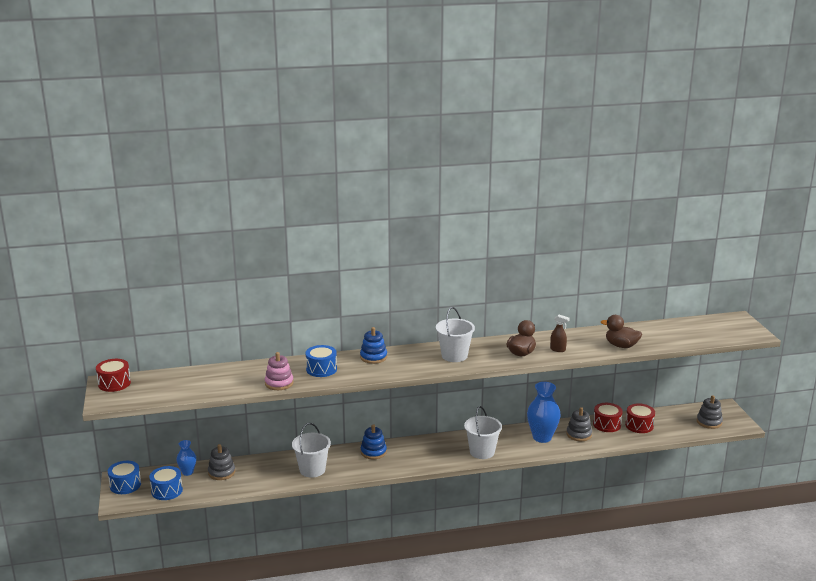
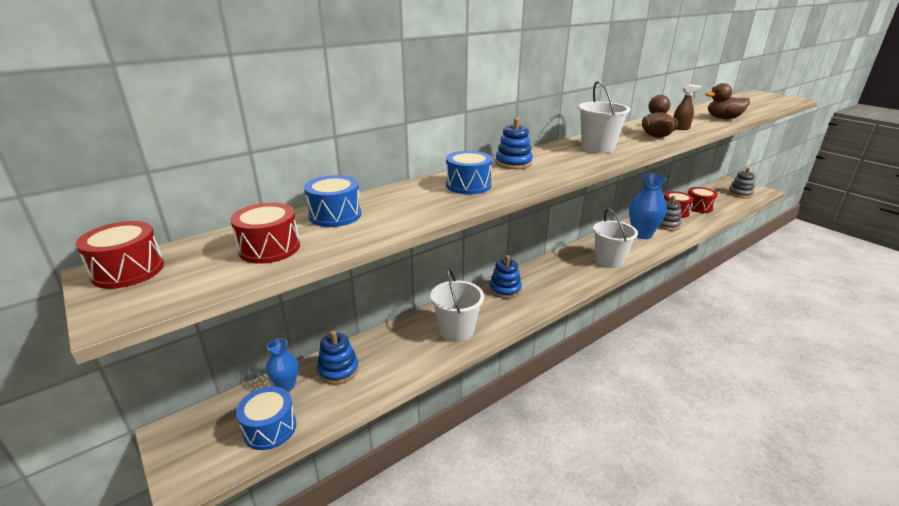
camera: 25 degrees left, 5 degrees up
blue drum [108,461,141,494] -> blue drum moved to [304,175,361,227]
grey stacking toy [208,444,235,480] -> blue stacking toy [317,330,359,385]
pink stacking toy [265,352,294,390] -> none
none -> red drum [230,202,300,264]

